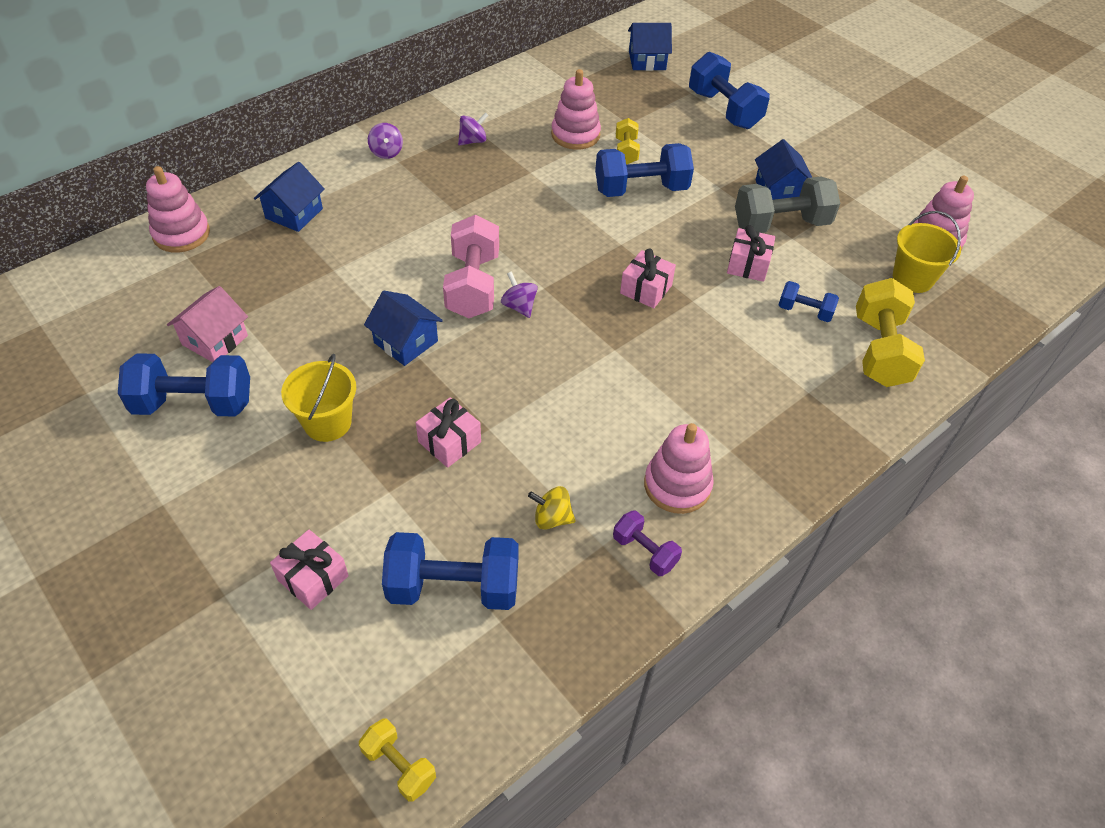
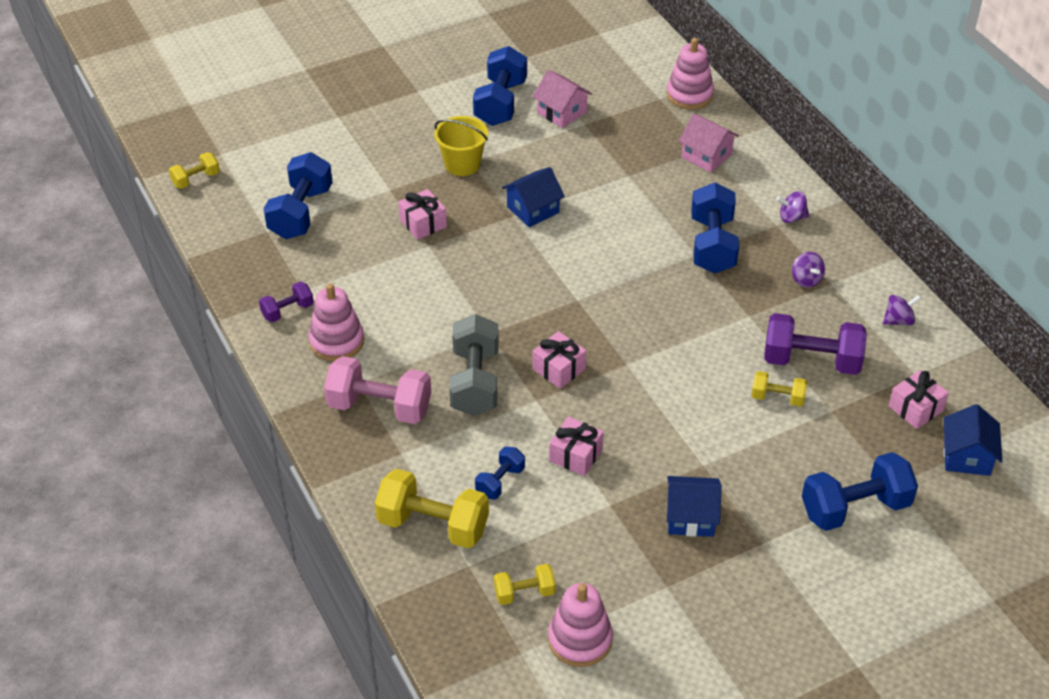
camera: 105 degrees right, 5 degrees down
blue house [254,162,325,232] -> pink house [678,113,739,173]
pink gift [270,529,349,610] -> pink gift moved to [889,370,949,429]
pink dumbbell [443,215,499,318] -> pink dumbbell moved to [324,356,431,424]
purple spinning top [501,271,538,318] -> purple spinning top moved to [883,295,921,325]
yellow spinning top [528,486,576,530] -> none
pink stacking toy [551,69,601,150] -> purple dumbbell [764,313,867,375]
blue dumbbell [595,143,694,197] -> blue dumbbell moved to [691,182,739,274]
grey dumbbell [735,177,840,233] -> grey dumbbell moved to [450,314,499,416]
yellow bucket [893,211,961,293] -> yellow dumbbell [494,564,556,605]

